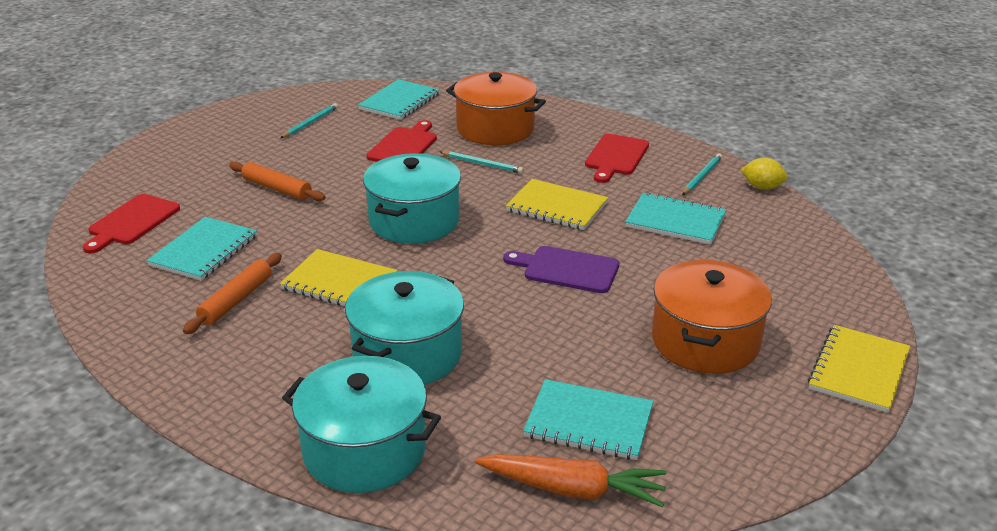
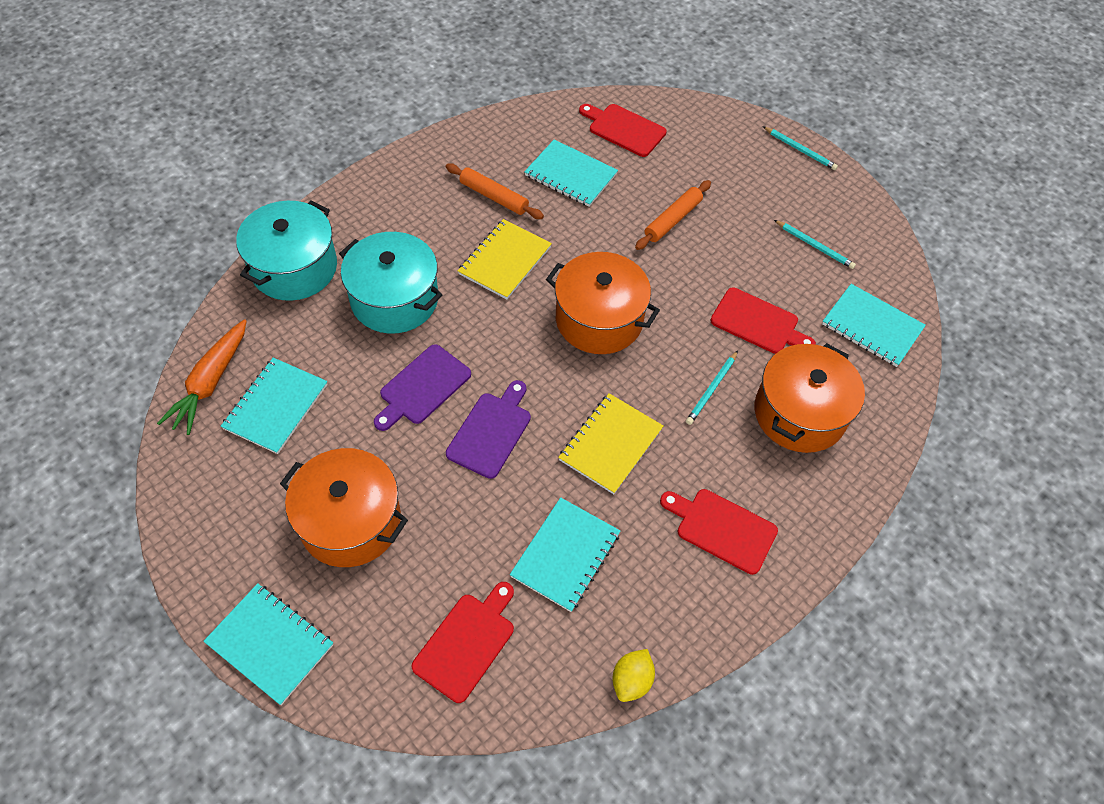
camera: 95 degrees right, 25 degrees up
turquoise pot [363,153,461,244] -> orange pot [546,252,660,354]
turquoise pencil [682,154,722,195] -> turquoise pencil moved to [763,126,838,170]
yellow notebook [808,325,910,413] -> turquoise notebook [203,583,333,705]
none -> purple cutting board [374,344,471,431]
none -> red cutting board [412,582,514,703]

